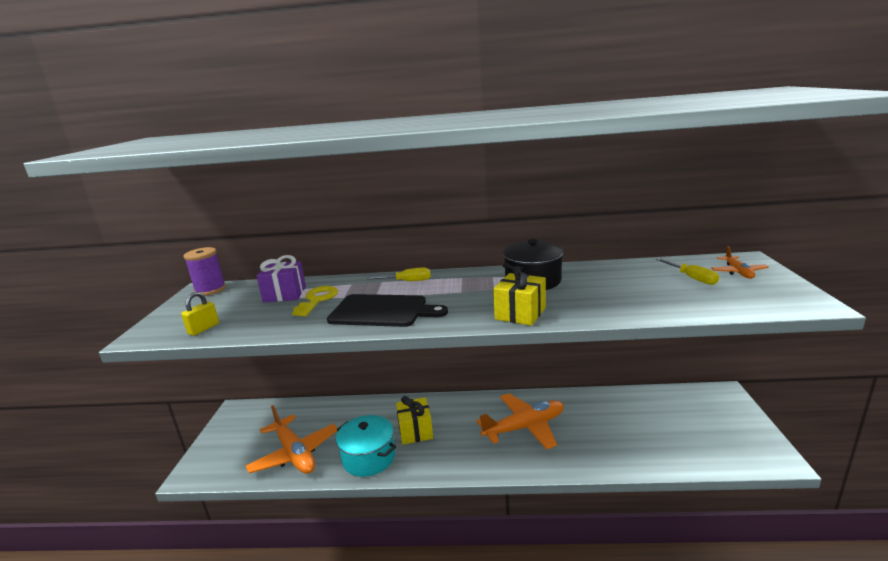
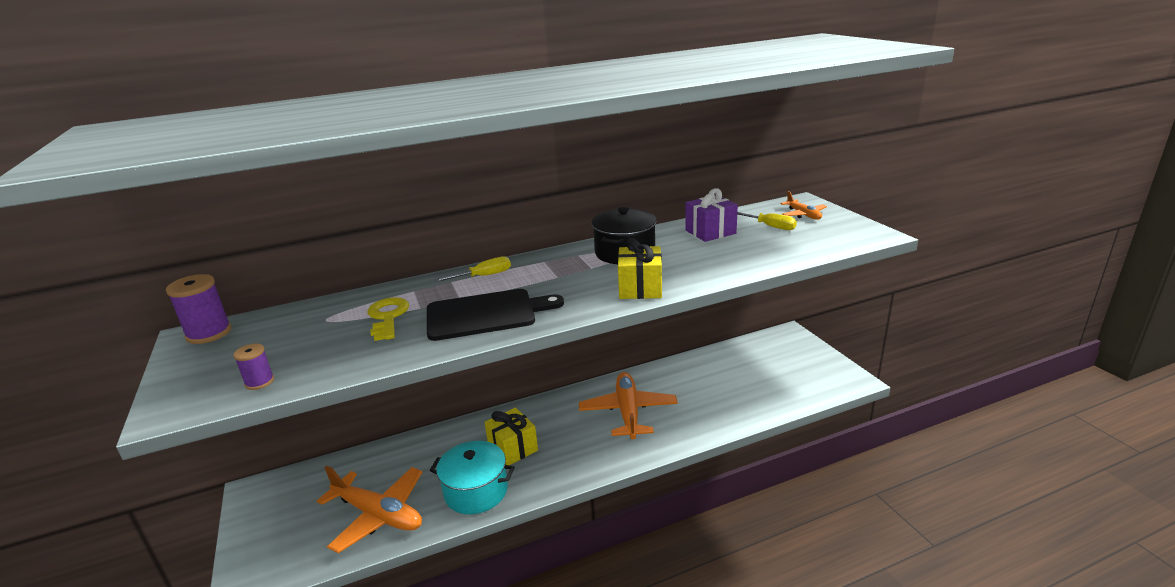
camera: 25 degrees left, 5 degrees up
yellow padlock [181,292,219,336] -> purple spool [233,344,274,390]
purple gift [257,255,306,302] -> purple gift moved to [685,188,738,242]
orange plane [477,393,564,450] -> orange plane turned 45 degrees counterclockwise [579,372,678,439]

